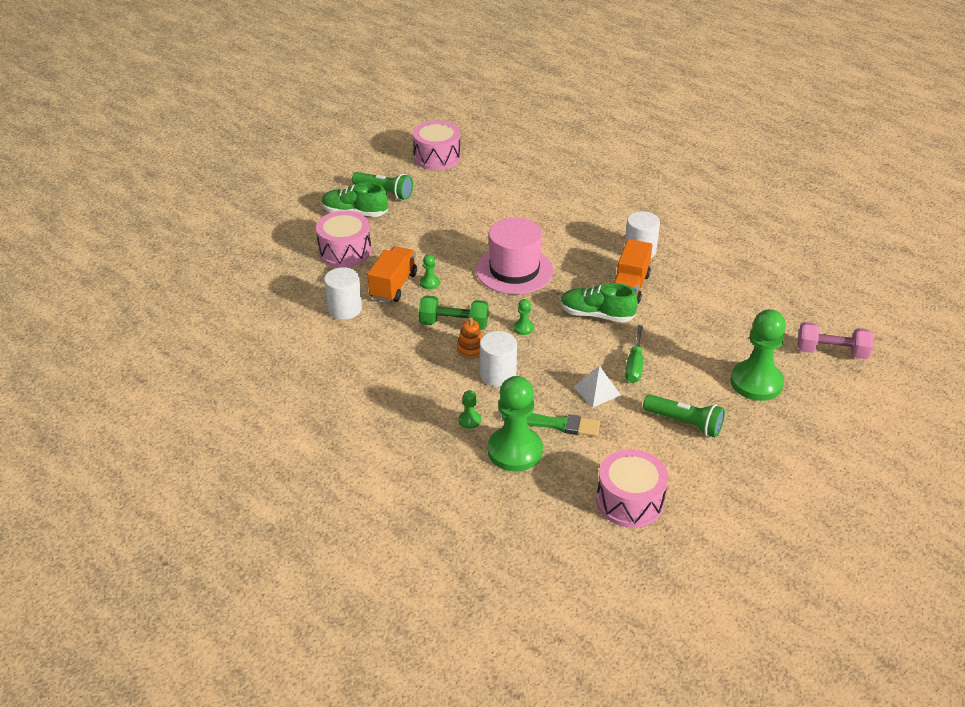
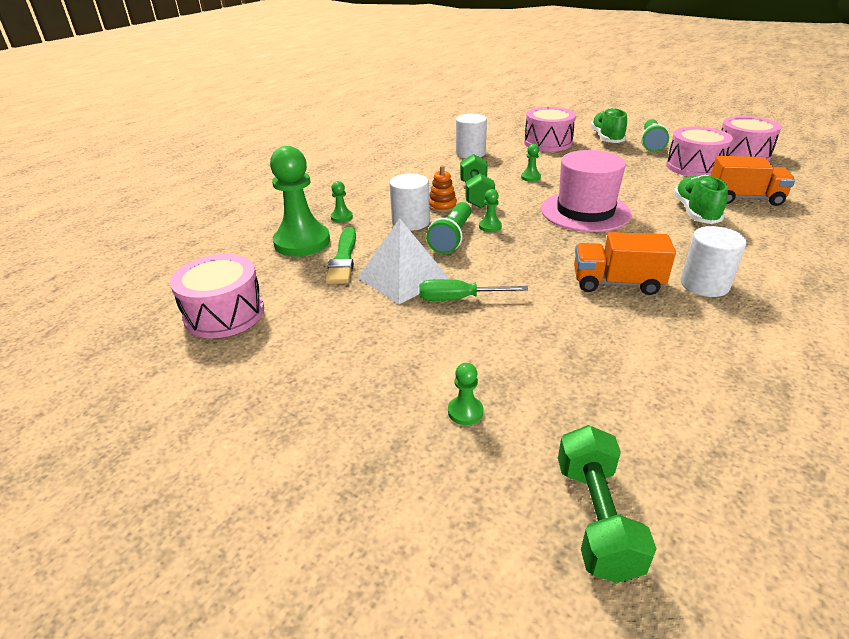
camera: 80 degrees right, 5 degrees down
orange truck [367,246,417,302] -> orange truck moved to [711,156,795,206]
green shoe [560,283,638,323] -> green shoe moved to [673,175,728,224]
white pyramid [574,366,621,407] -> white pyramid [358,218,449,304], size x1.61
green flashlight [643,394,725,438] -> green flashlight moved to [426,202,471,254]
green pawn [730,309,786,401] -> green pawn [448,363,483,425], size x0.42
pink dumbbell [797,322,874,359] -> green dumbbell [558,425,657,583]
none -> pink drum [666,127,733,176]

